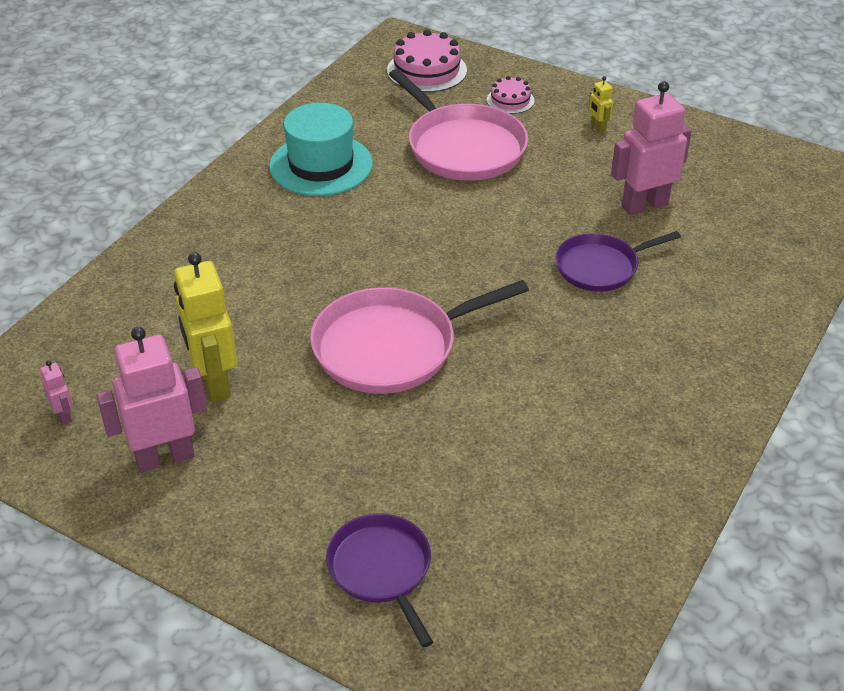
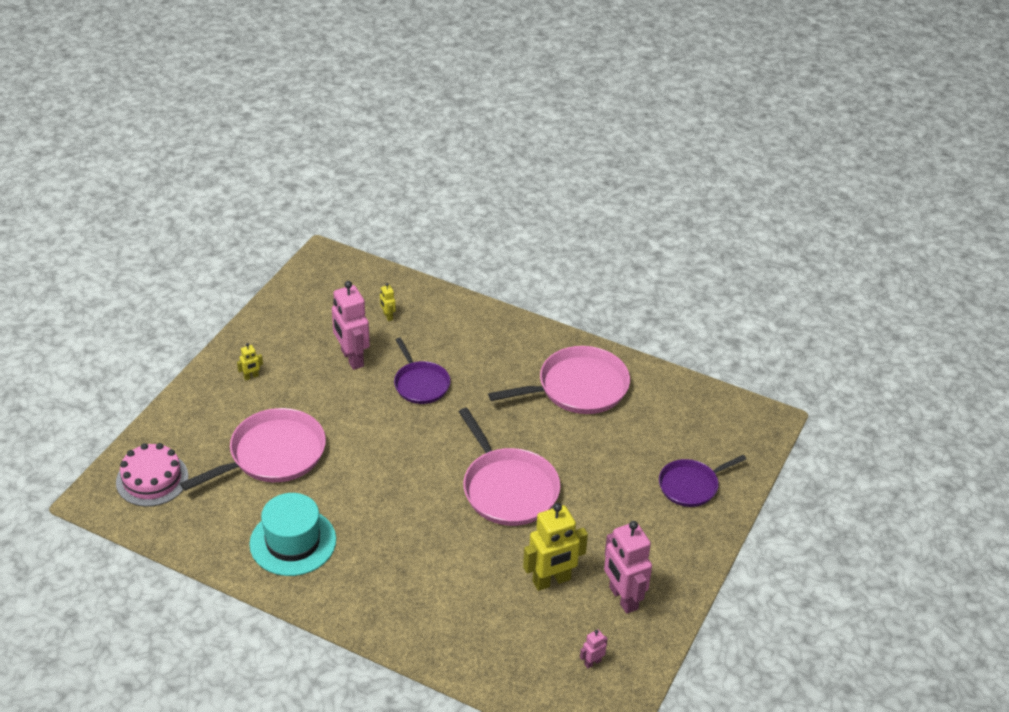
camera: 95 degrees left, 0 degrees up
pink cake [487,76,534,114] -> none
none -> yellow robot [380,283,396,321]
none -> pink pan [488,346,630,414]

